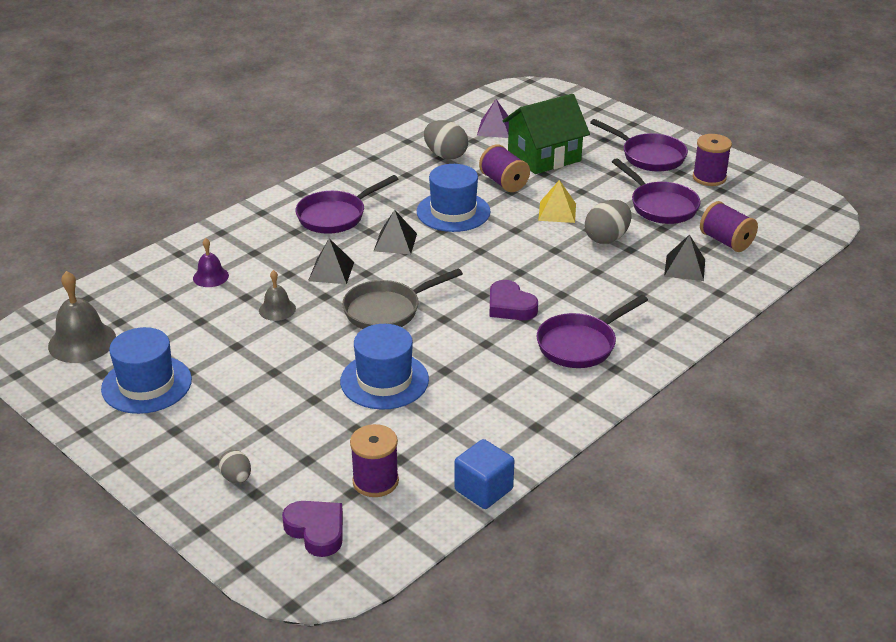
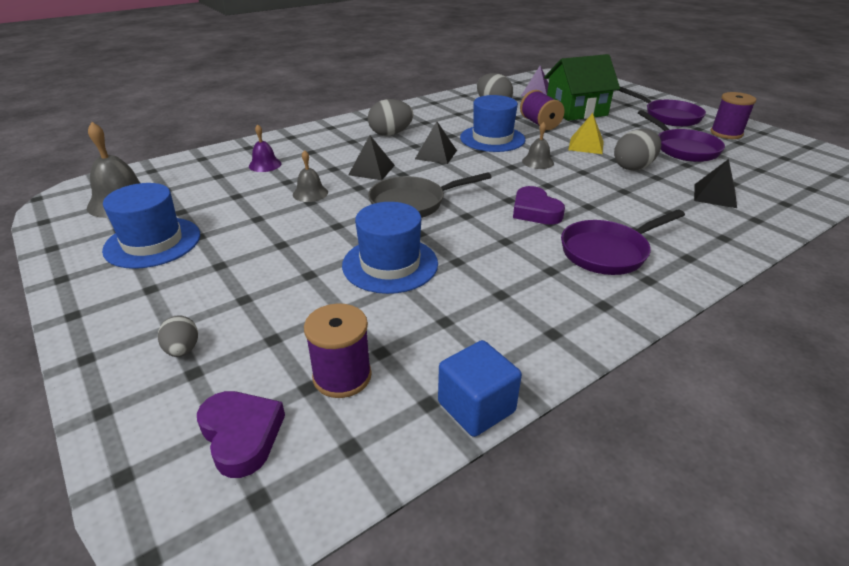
camera: 10 degrees right, 0 degrees up
purple pan [295,175,398,234] -> grey egg [368,99,413,136]
purple spool [700,201,758,252] -> none
none -> grey bell [522,122,554,169]

